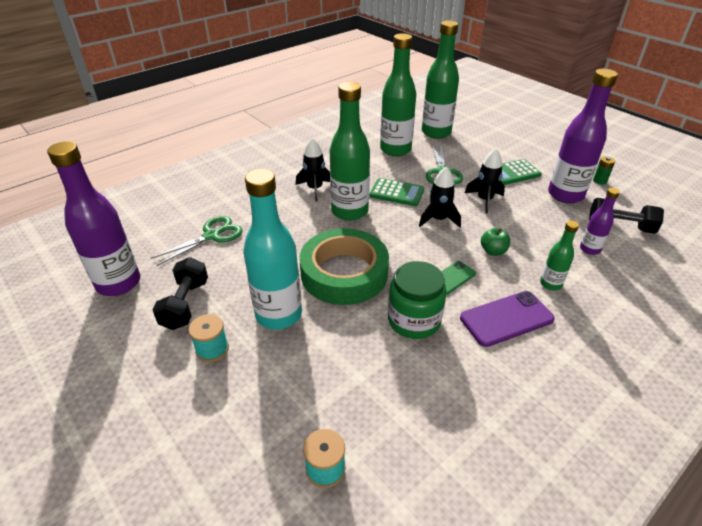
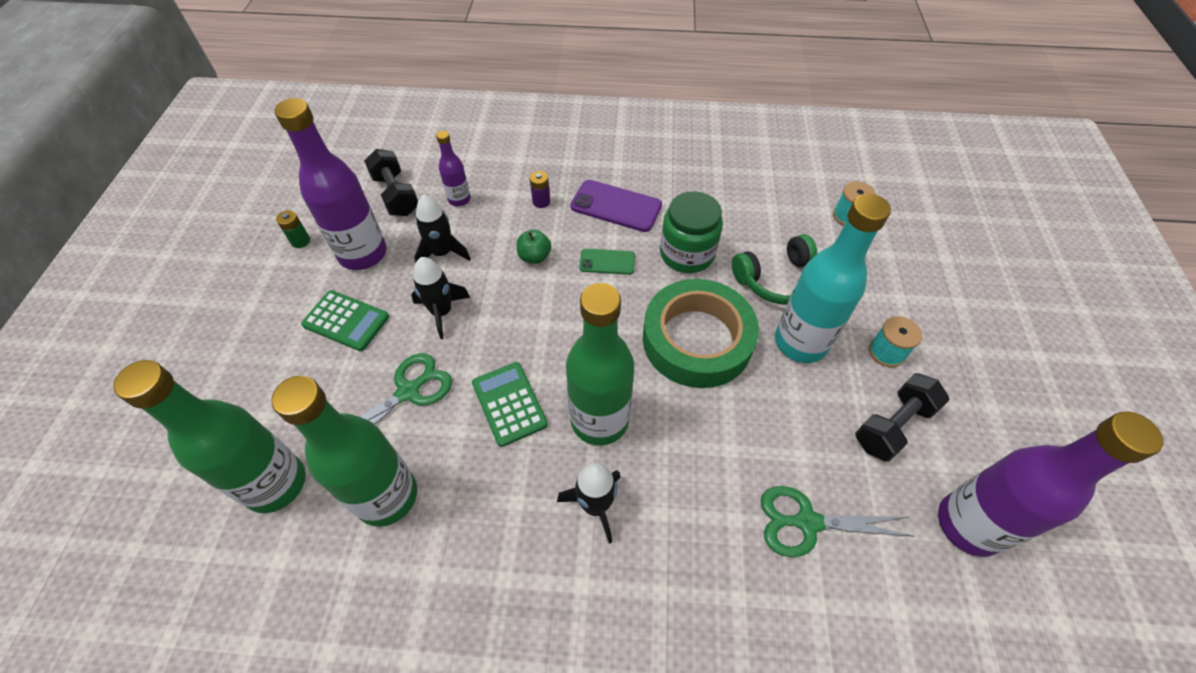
camera: 135 degrees left, 15 degrees up
black rocket [419,167,461,227] -> black rocket moved to [414,195,471,263]
green bottle [540,221,579,290] -> purple battery [530,171,550,208]
none -> green headphones [732,234,817,305]

